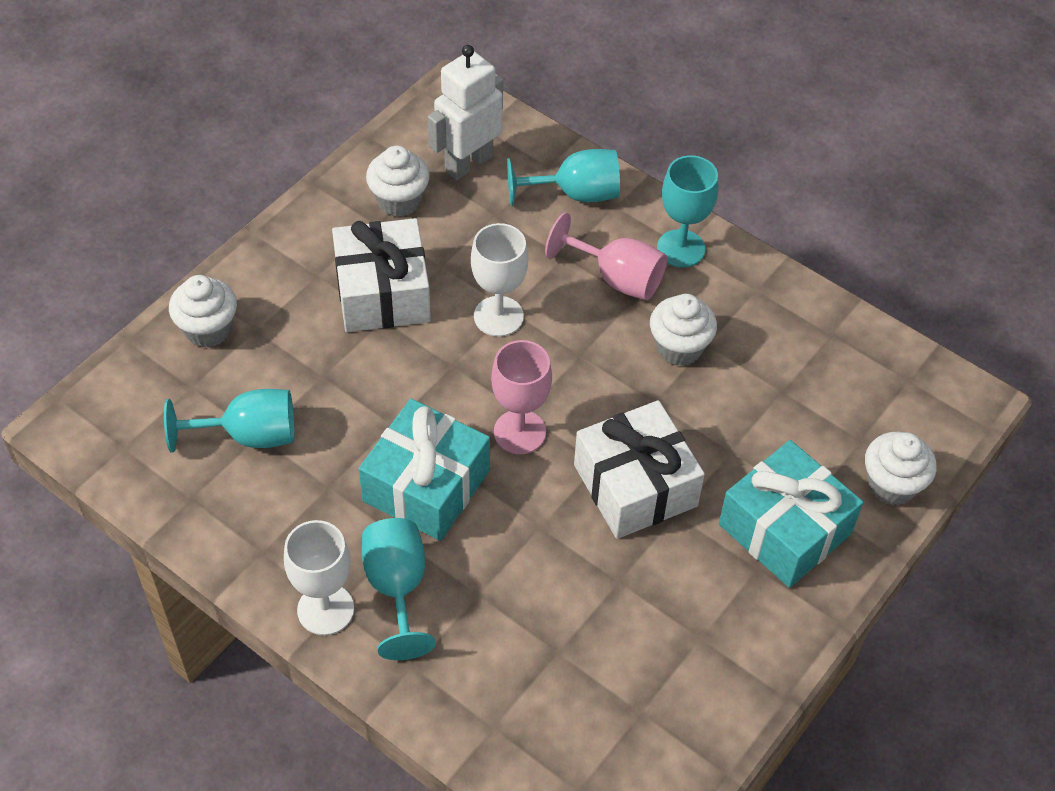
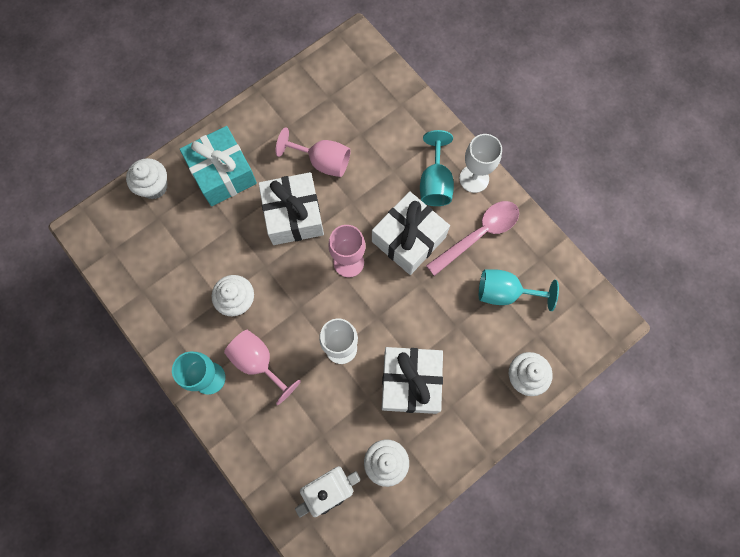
camera: 165 degrees left, 20 degrees up
turquoise gift [359,399,490,541] -> white gift [372,191,450,275]
turquoise goblet [507,149,620,206] -> none
none -> pink goblet [276,127,351,177]
none -> pink spoon [426,201,519,276]

